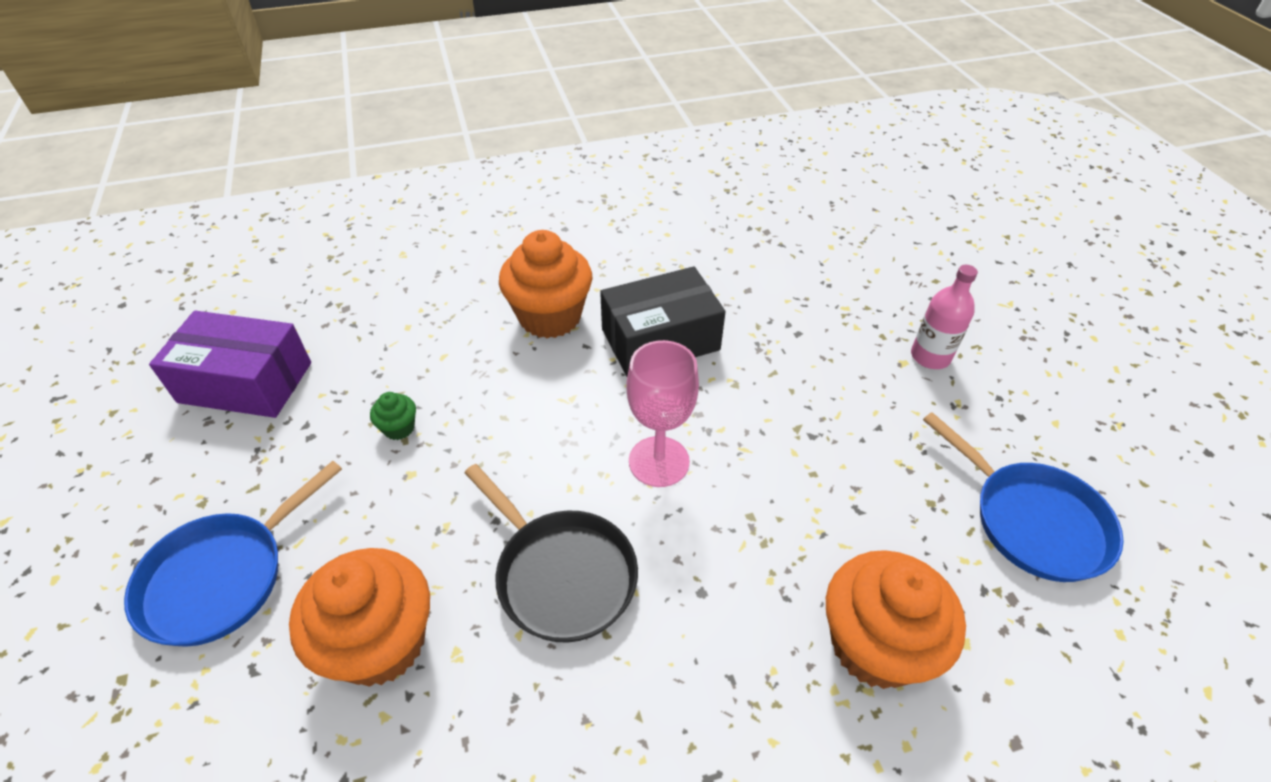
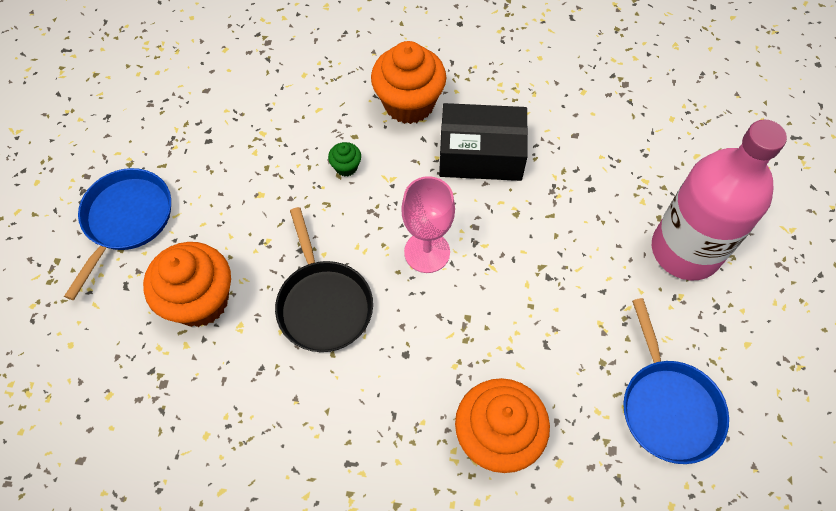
camera: 25 degrees right, 15 degrees up
blue pan [124,461,342,647] -> blue pan turned 135 degrees clockwise [64,168,171,300]
purple box [149,311,311,418] -> none
green cupcake [370,392,416,440] -> green cupcake moved to [328,142,361,176]
pink bottle [911,265,978,369] -> pink bottle [652,120,787,280], size x2.10

